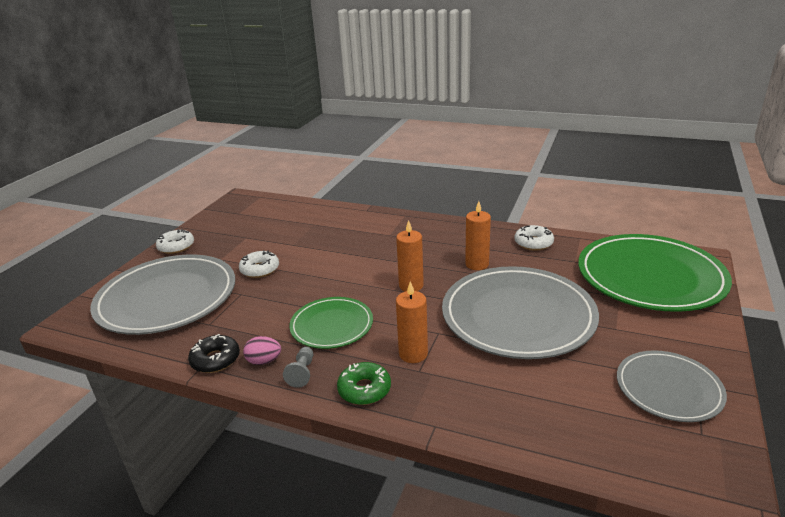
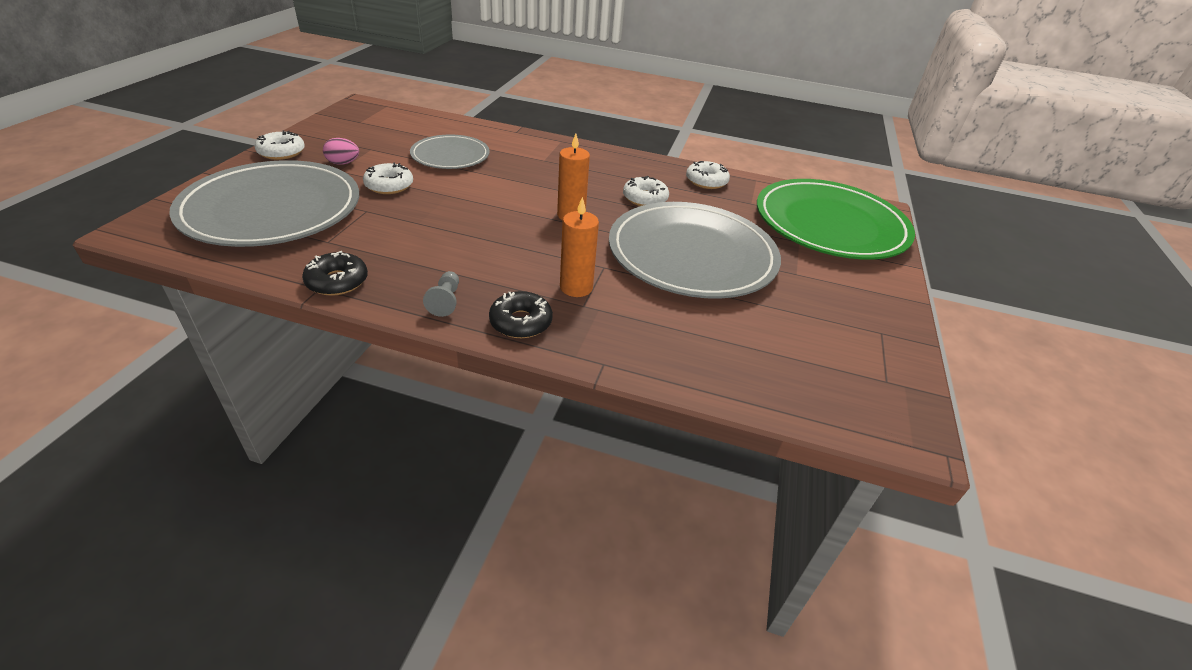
camera: 10 degrees left, 10 degrees up
pink egg [243,336,281,365] -> pink egg moved to [323,138,359,165]
green plate [289,297,373,349] -> none
green donut [337,362,391,405] -> black donut [489,291,553,338]
orange candle [465,201,491,270] -> white donut [623,176,669,206]
grey plate [617,350,727,422] -> grey plate moved to [410,134,490,169]

